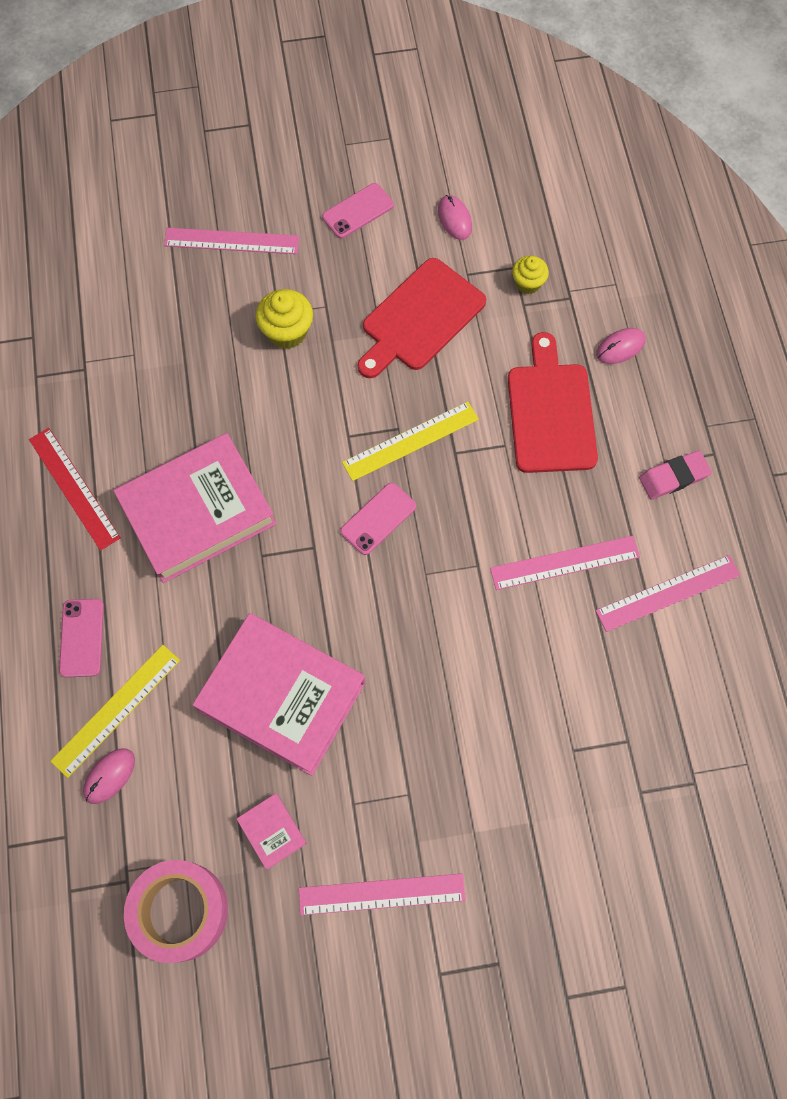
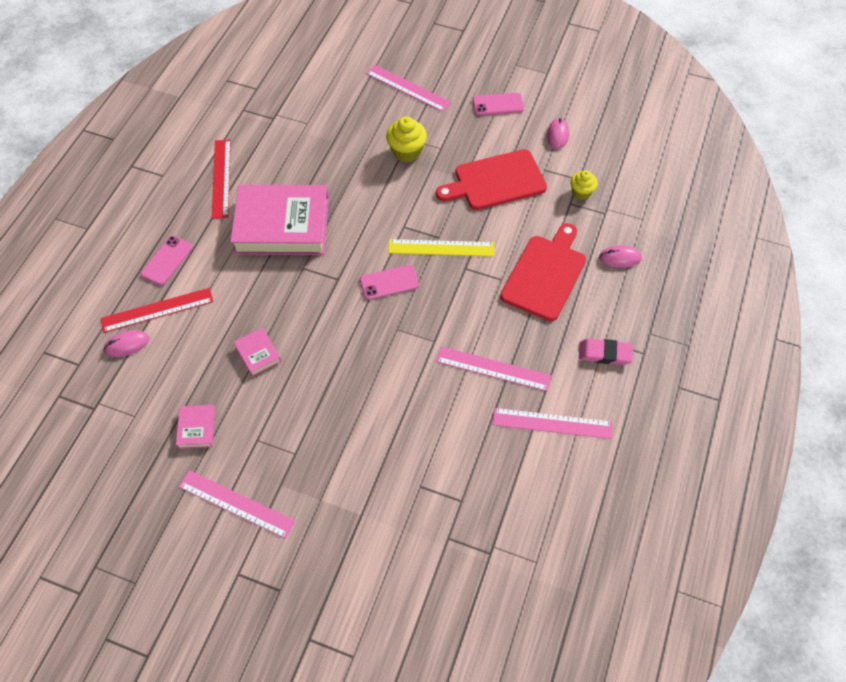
camera: 30 degrees right, 10 degrees down
yellow ruler [50,645,180,778] -> red ruler [101,288,213,333]
pink tape [124,860,228,963] -> none
pink book [192,613,365,776] -> pink book [234,328,281,377], size x0.41

